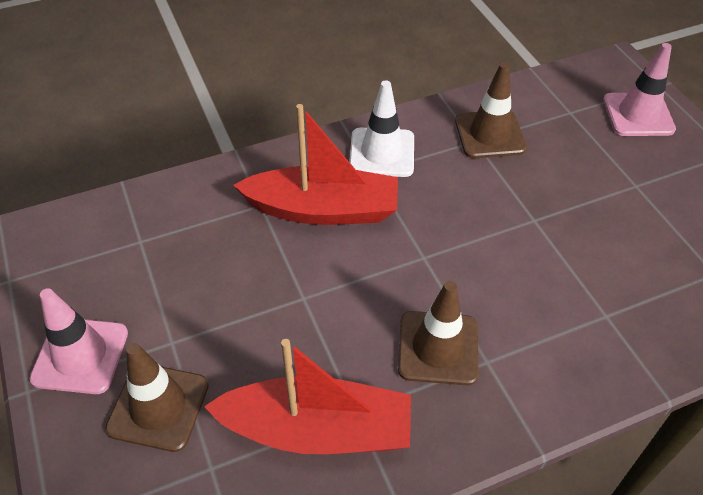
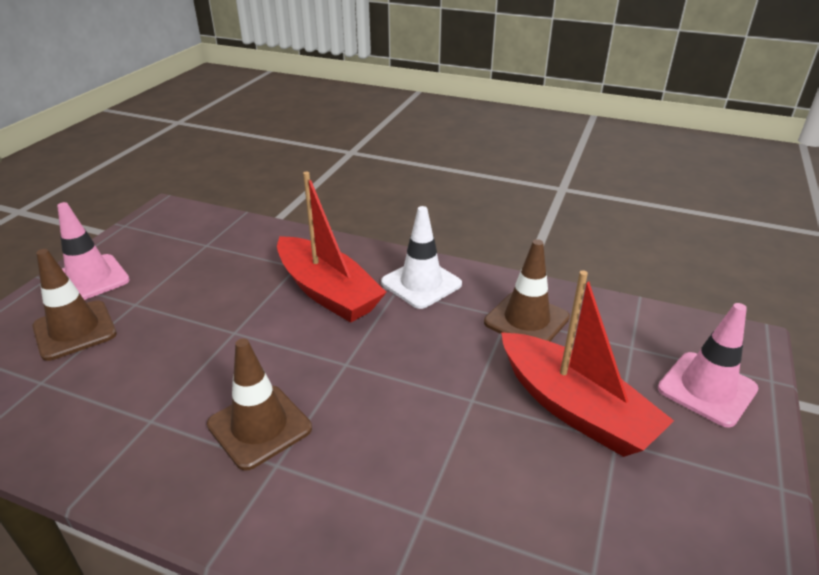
camera: 45 degrees right, 15 degrees down
red boat [204,339,411,454] -> red boat moved to [501,270,674,457]

